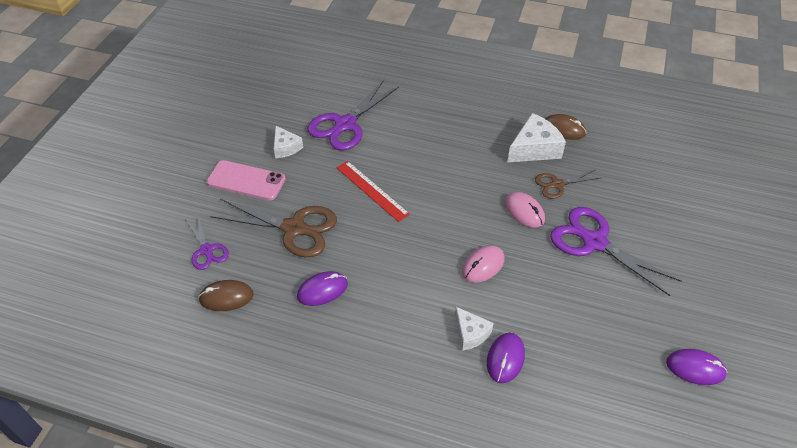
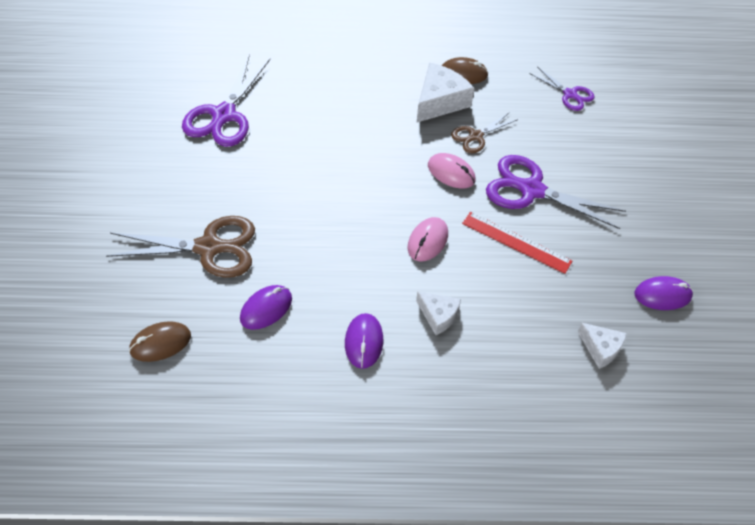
camera: 20 degrees left, 5 degrees up
purple scissors [185,214,229,270] -> purple scissors moved to [529,66,595,111]
pink phone [207,160,286,200] -> none
white cheese [274,126,303,158] -> white cheese moved to [578,323,627,369]
red ruler [337,161,410,222] -> red ruler moved to [462,212,572,274]
purple mouse [487,333,525,383] -> purple mouse moved to [345,313,383,369]

